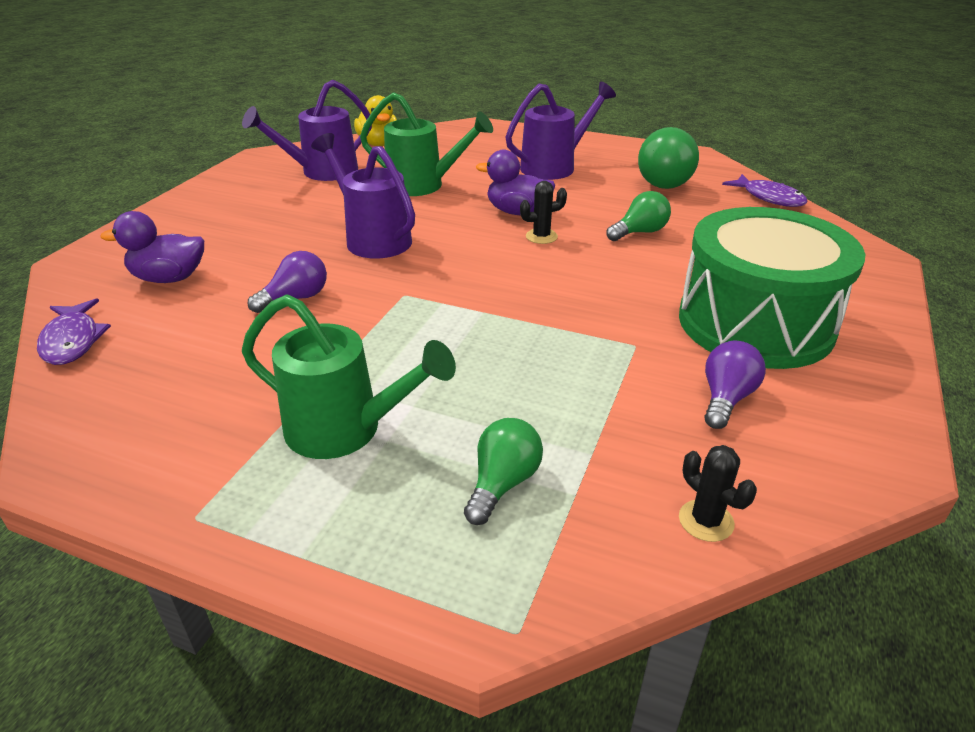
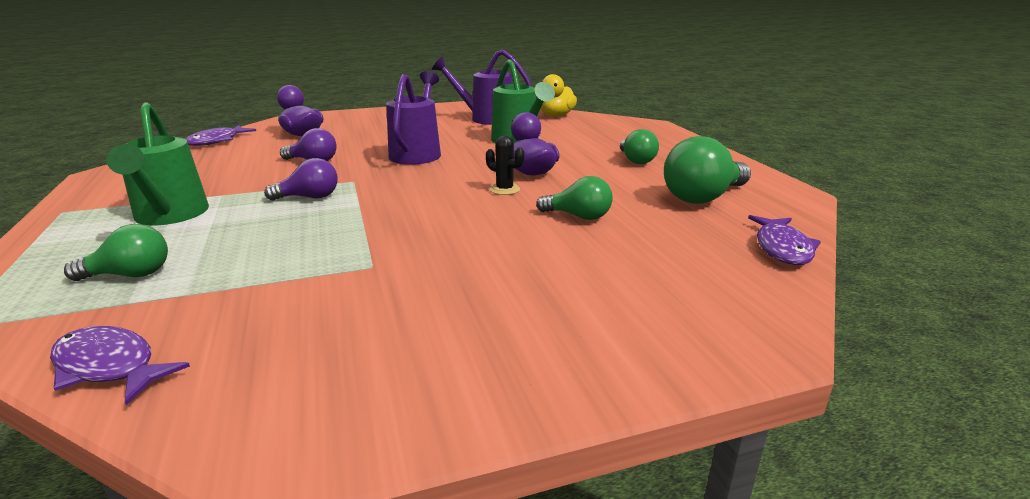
camera: 50 degrees right, 10 degrees down
purple watering can [506,82,616,180] -> green light bulb [620,129,659,164]
green drum [679,207,866,369] -> none
black cactus [679,445,757,542] -> purple fish [50,326,190,405]
purple light bulb [704,341,766,429] -> purple light bulb moved to [264,158,338,201]

